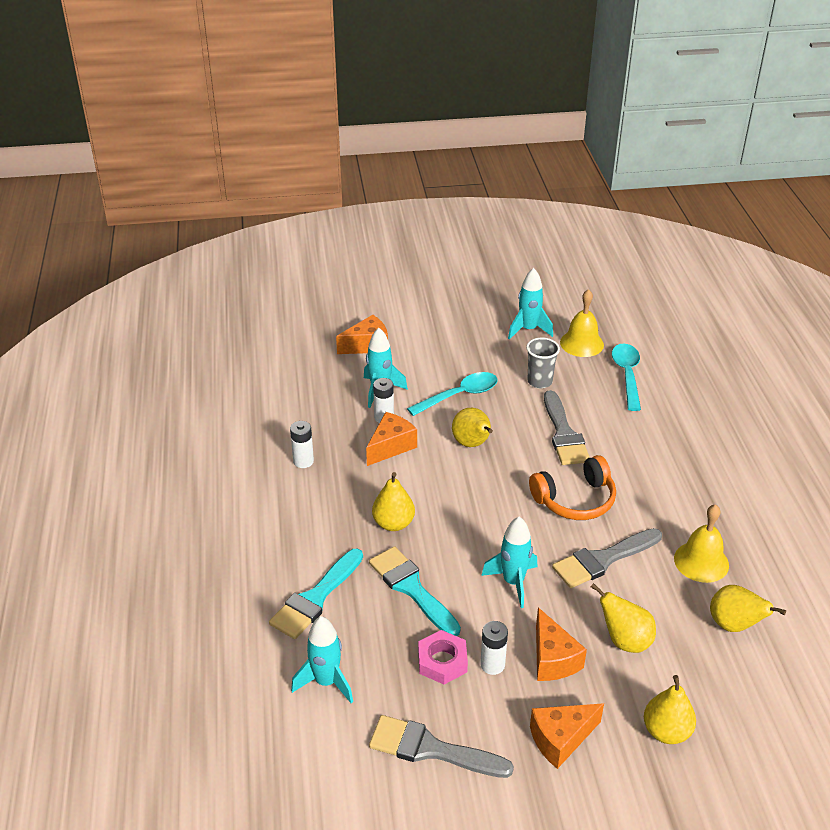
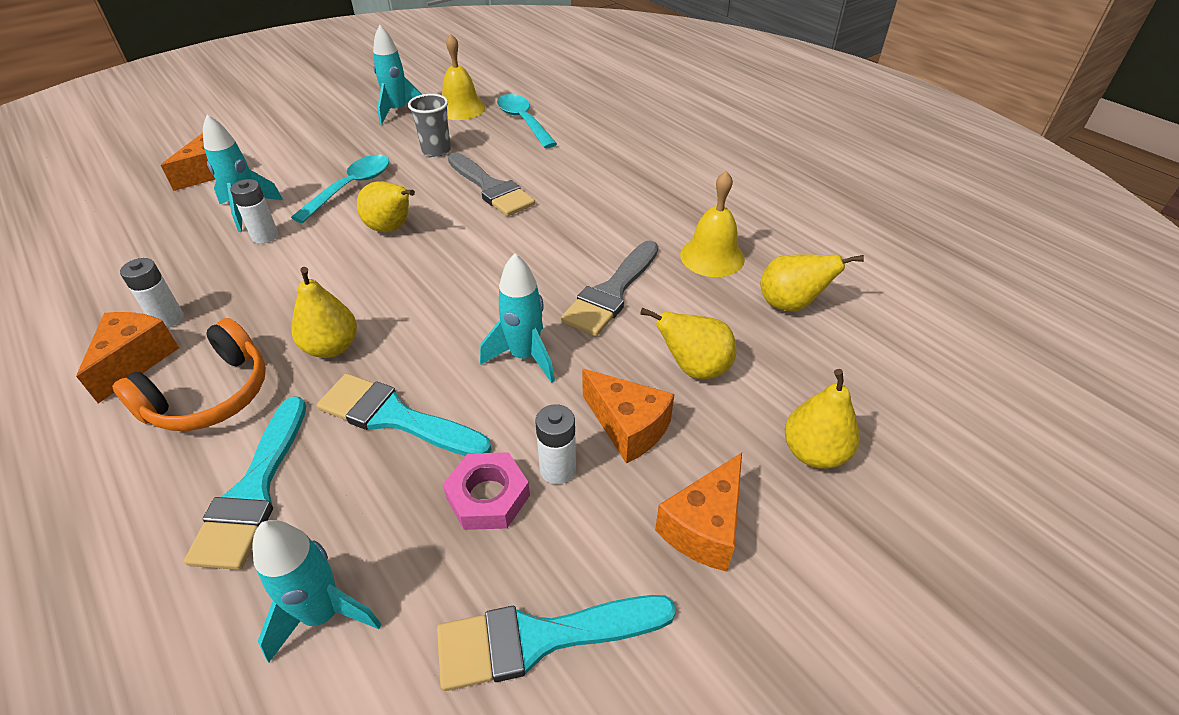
camera: 30 degrees left, 5 degrees up
orange cheese [366,412,417,466] -> orange cheese moved to [76,312,179,404]
grey brush [369,715,514,778] -> turquoise brush [437,595,676,691]
orange headphones [529,455,616,520] -> orange headphones moved to [112,318,266,431]

